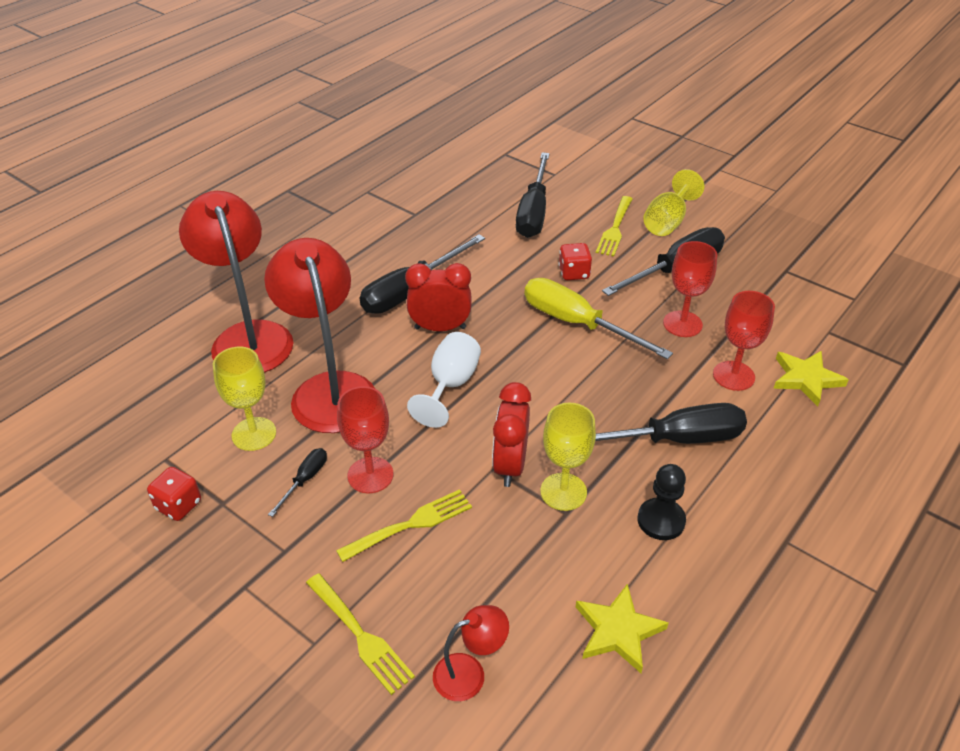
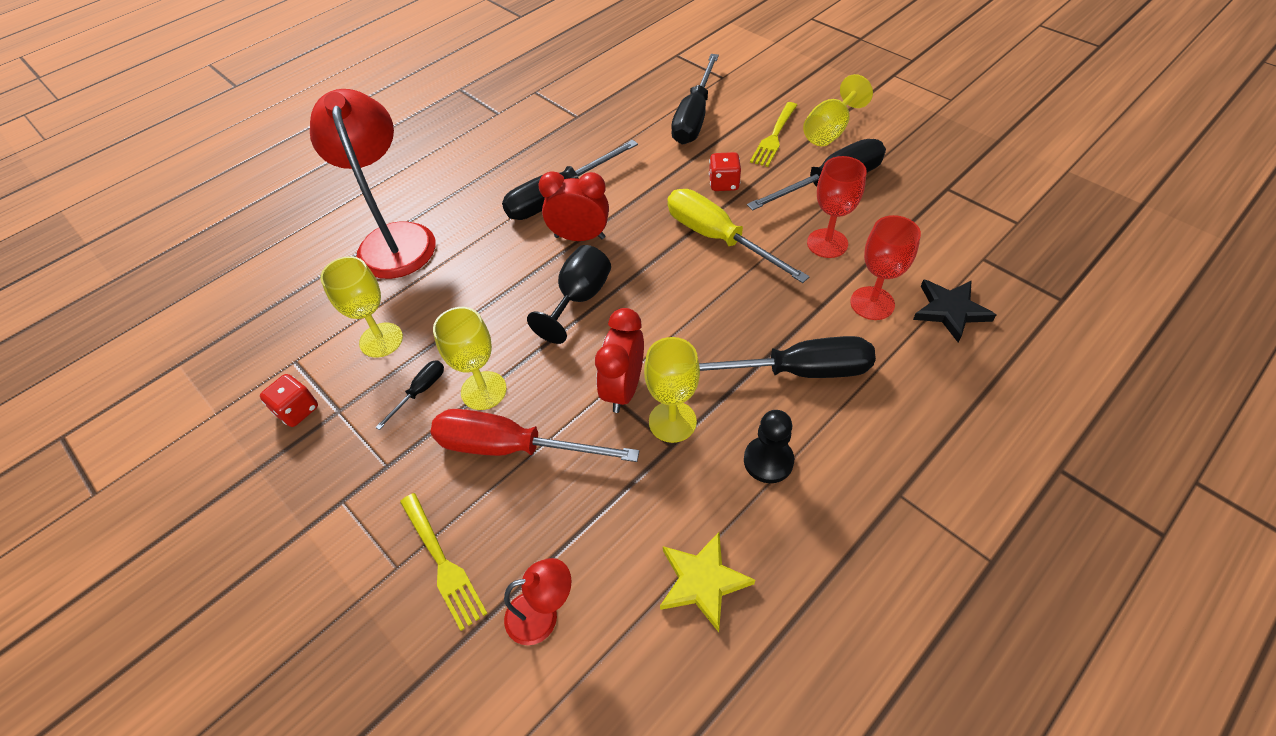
camera: 10 degrees right, 10 degrees up
red lamp [264,238,375,433] -> none
yellow fork [336,489,472,562] -> red screwdriver [431,409,639,462]
red goblet [337,386,393,493] -> yellow goblet [433,307,507,410]
white goblet [407,332,481,428] -> black goblet [527,245,611,344]
yellow star [773,351,849,406] -> black star [913,279,996,342]

